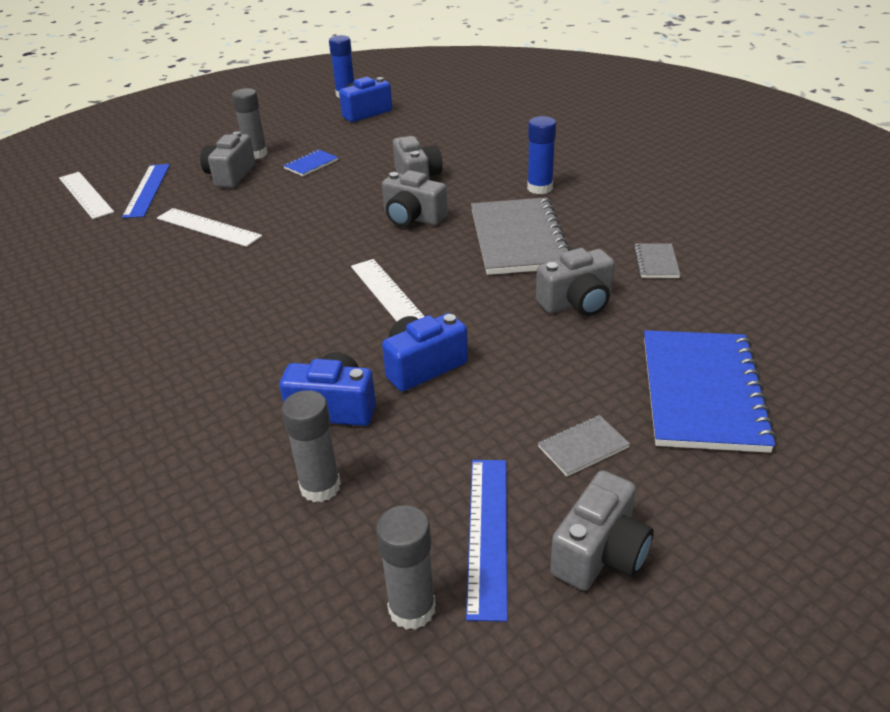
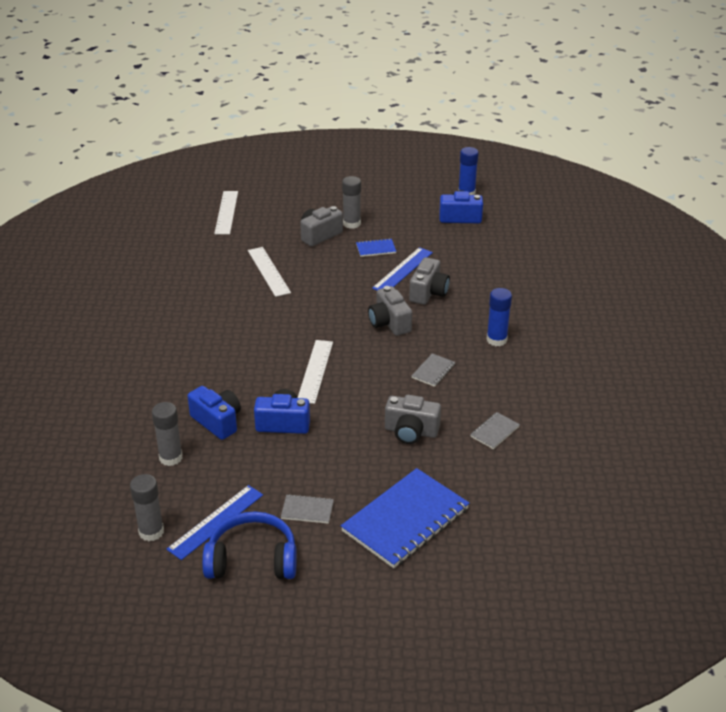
camera: 35 degrees right, 0 degrees up
blue ruler [122,164,170,218] -> blue ruler moved to [372,247,433,290]
grey notebook [471,197,570,275] -> grey notebook [411,353,455,387], size x0.44
grey camera [550,470,654,591] -> blue headphones [202,511,297,579]

